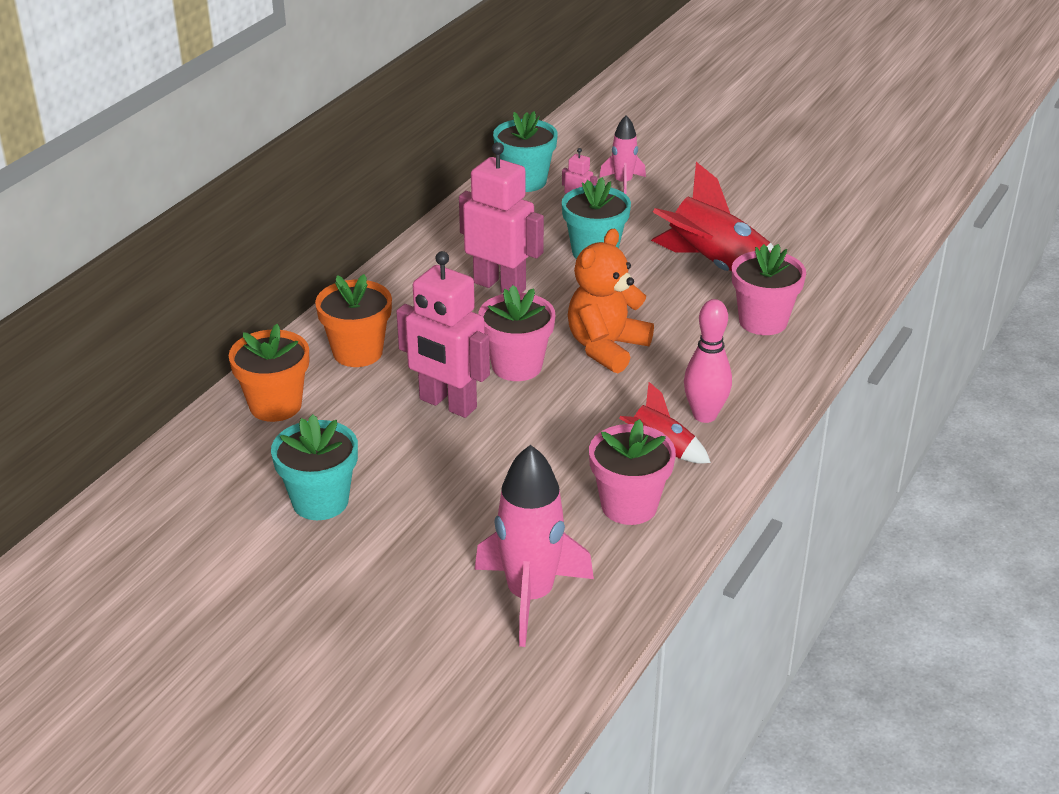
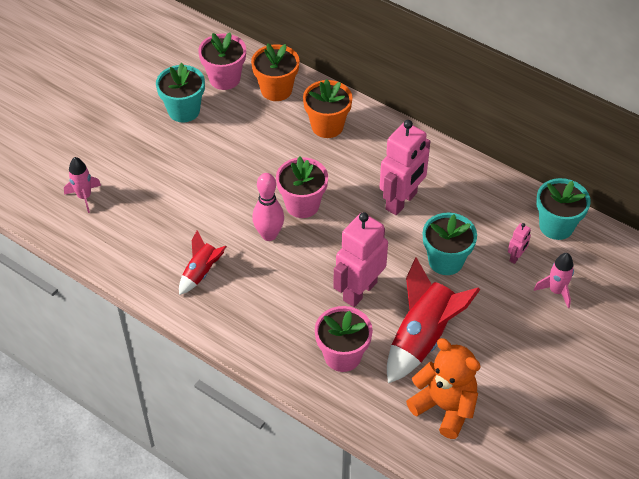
camera: 95 degrees right, 15 degrees up
pink robot [396,251,490,418] -> pink robot moved to [333,212,388,307]
pink rocket [475,445,594,647] -> pink rocket [64,157,101,213], size x0.55
orange teddy bear [568,229,654,373] -> orange teddy bear moved to [406,338,481,439]
pink flower pot [589,419,676,525] -> pink flower pot moved to [198,32,246,90]
pink bowling pin [684,299,732,423] -> pink bowling pin moved to [252,173,284,241]

